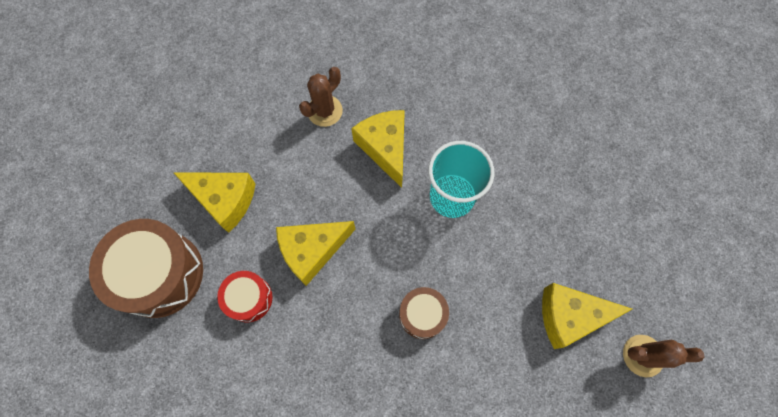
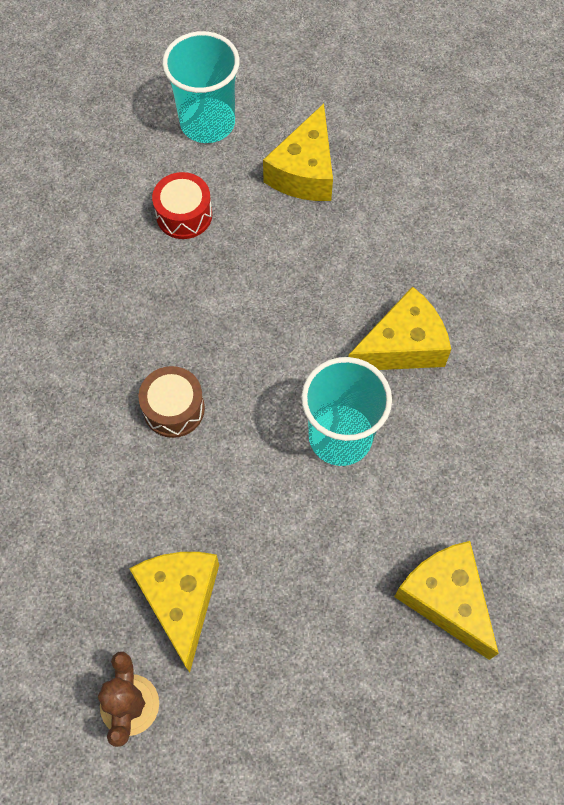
camera: 85 degrees right, 5 degrees down
brown drum [89,219,203,318] -> turquoise cup [162,31,240,143]
yellow cheese [276,221,355,286] -> yellow cheese moved to [394,541,499,660]
brown cactus [299,67,343,127] -> none

